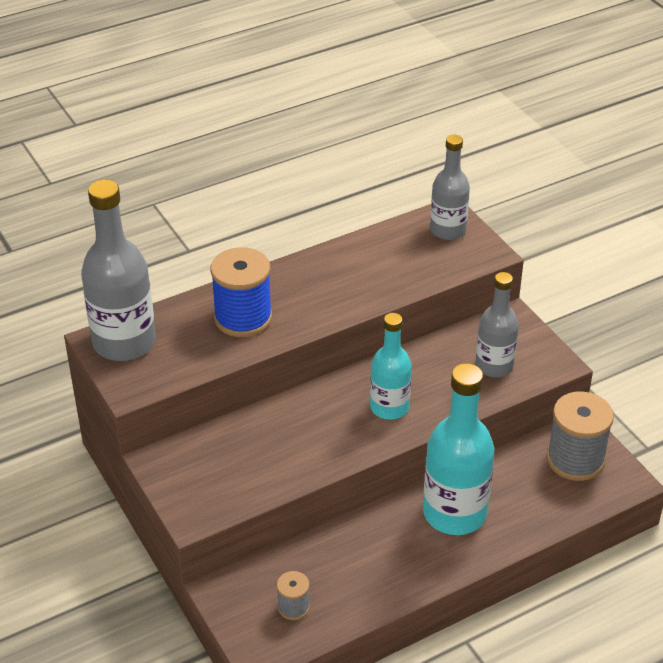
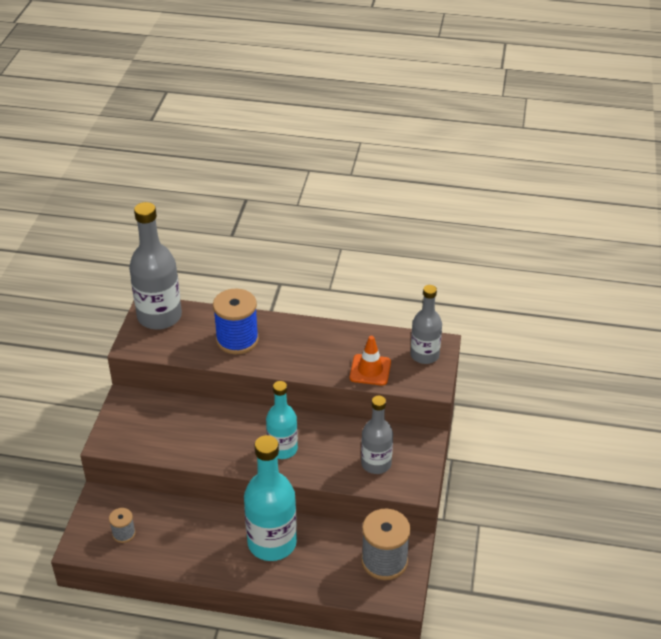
camera: 40 degrees right, 0 degrees up
none -> orange traffic cone [350,336,391,385]

